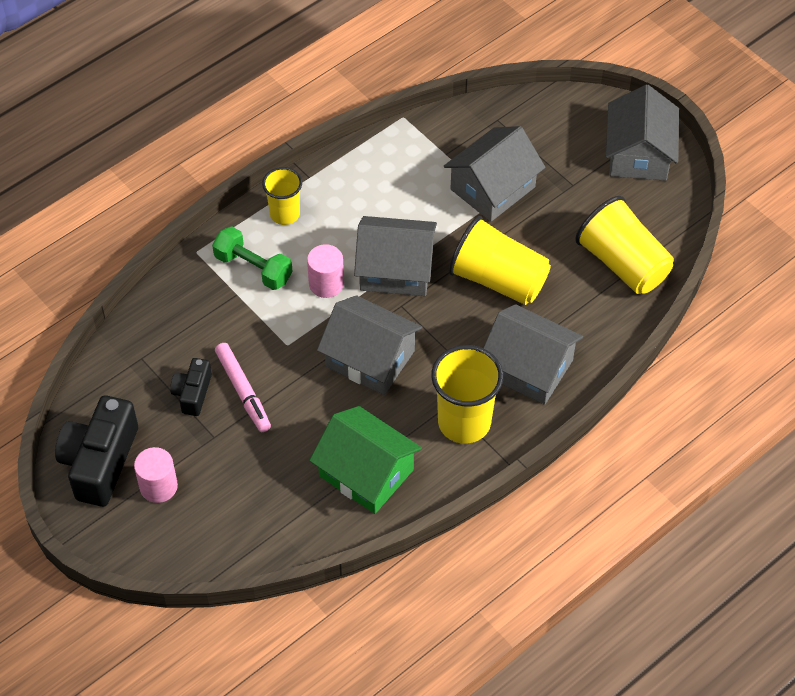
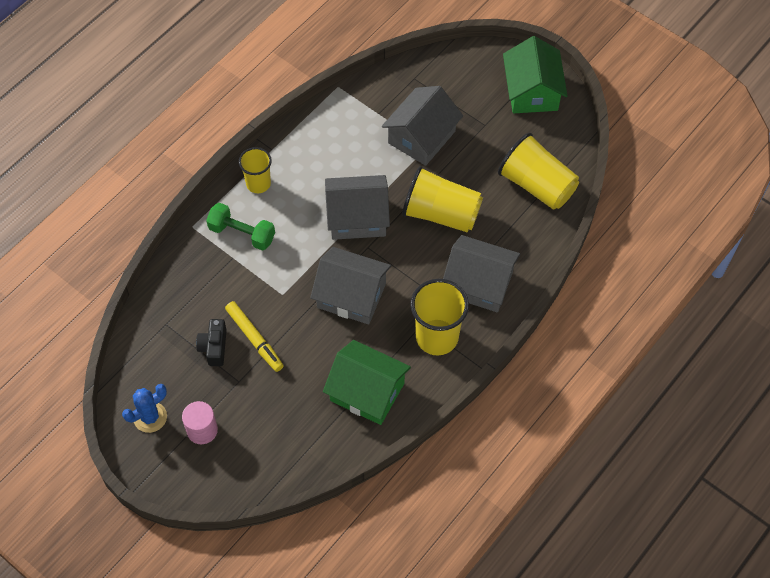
camera: 10 degrees left, 5 degrees up
black camera [55,395,138,507] -> blue cactus [122,384,167,433]
pink marker [215,343,271,432] -> yellow marker [225,301,284,372]
pink cylinder [307,244,344,298] -> none
grey house [606,85,679,181] -> green house [503,36,568,113]

